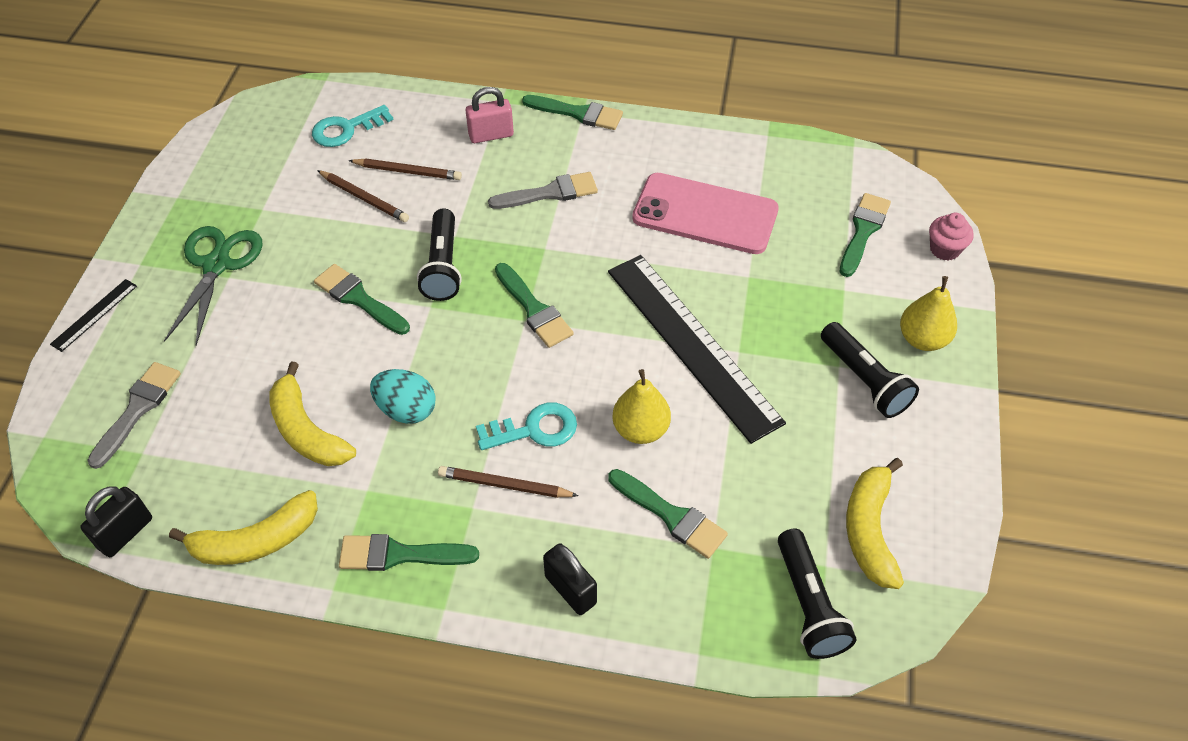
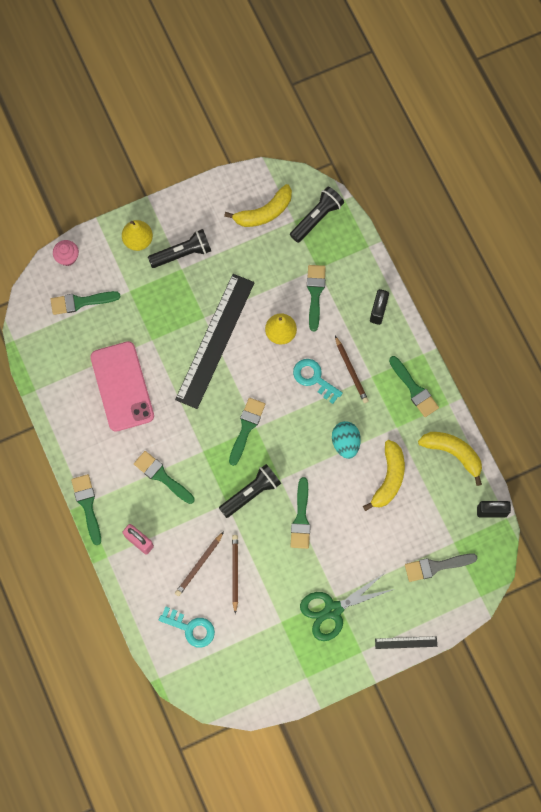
camera: 125 degrees left, 20 degrees up
brown pencil [348,159,462,180] -> brown pencil turned 120 degrees counterclockwise [175,532,224,596]
grey brush [488,172,598,209] -> green brush [134,451,194,504]
black flashlight [821,322,919,418] -> black flashlight turned 45 degrees clockwise [148,229,211,268]

